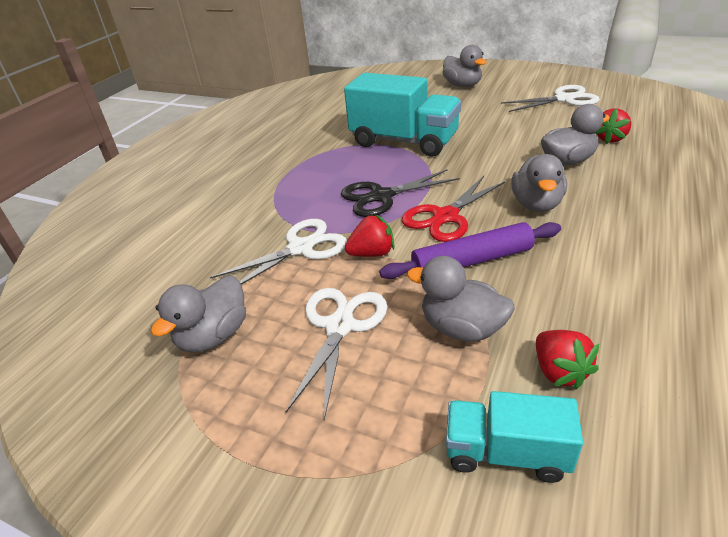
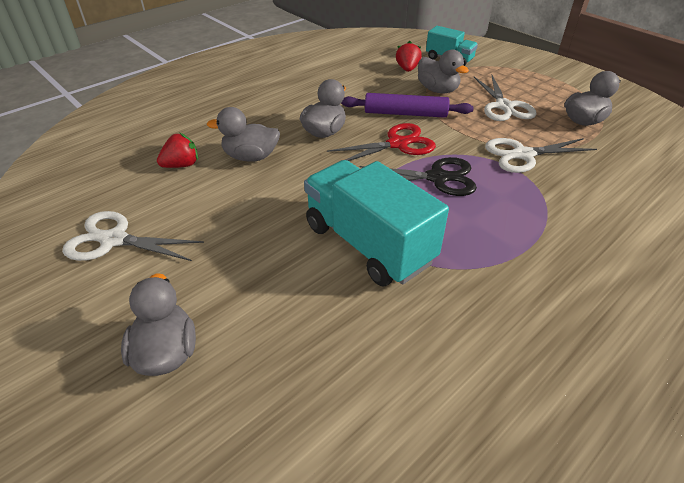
camera: 160 degrees left, 5 degrees up
white scissors [286,288,387,420] -> white scissors turned 45 degrees counterclockwise [474,75,537,121]
red strawberry [345,214,395,257] -> none

